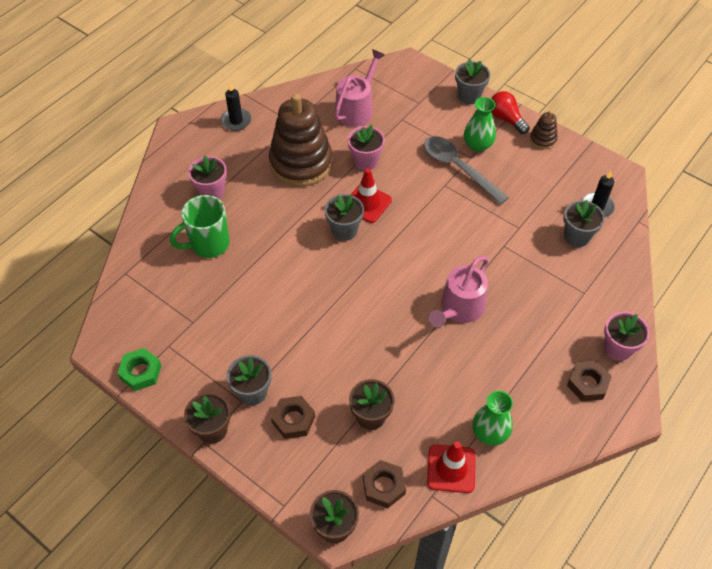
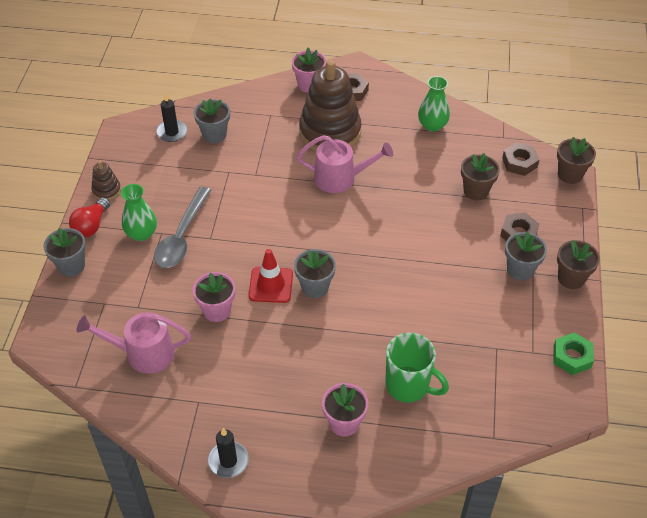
camera: 120 degrees left, 5 degrees down
brown stacking toy [269,93,332,187] -> brown stacking toy moved to [299,60,362,151]
red traffic cone [427,442,476,493] -> none

